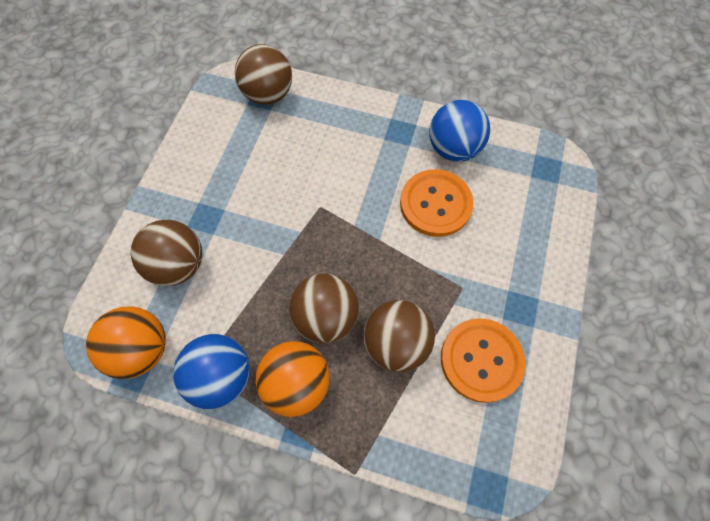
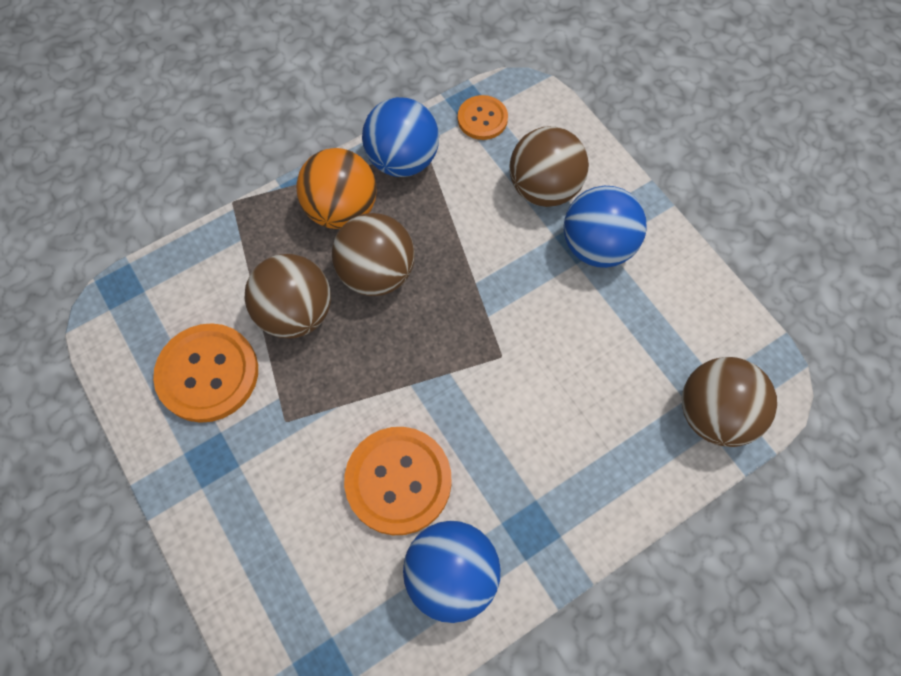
camera: 130 degrees right, 0 degrees up
orange ball [86,306,166,379] -> orange button [458,95,508,140]
none -> blue ball [563,186,647,268]

